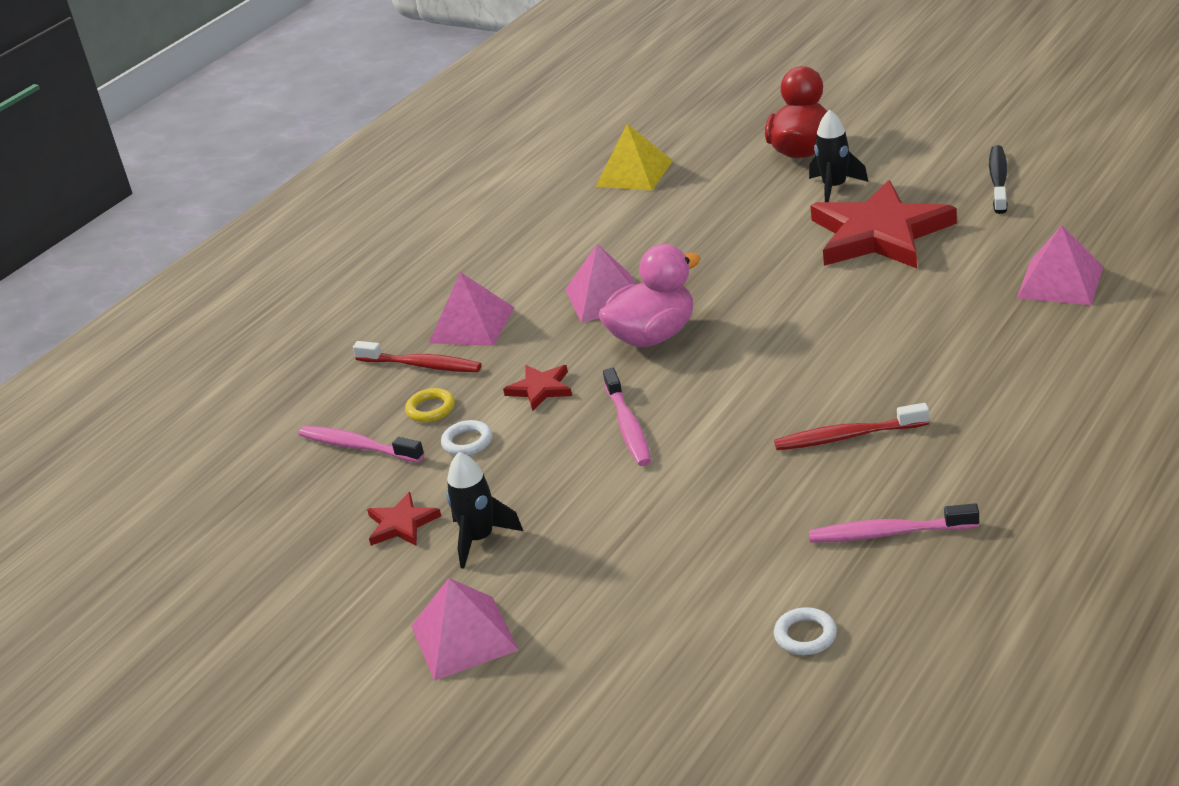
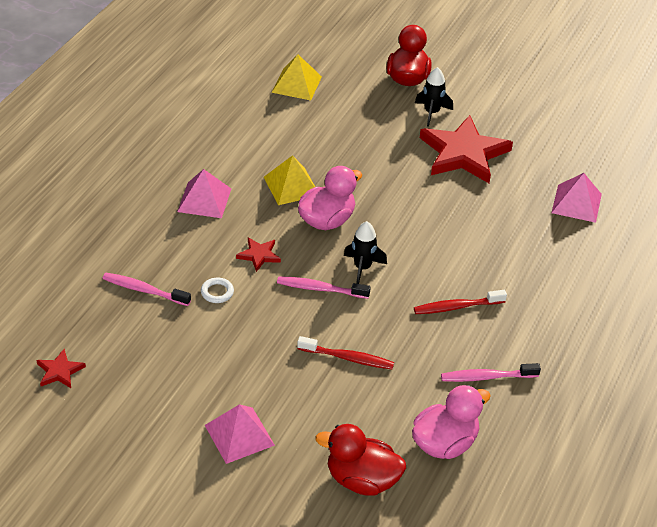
camera: 15 degrees left, 10 degrees up
red toothbrush [353,341,482,372] -> red toothbrush moved to [297,336,394,369]
red star [367,492,441,546] -> red star moved to [37,349,86,388]
yellow ring [405,388,455,422] -> none
black rocket [446,452,523,569] -> black rocket moved to [344,221,387,284]
pink pyramid [565,244,635,323] -> yellow pyramid [264,155,315,205]
pink toothbrush [603,368,651,466] -> pink toothbrush turned 120 degrees clockwise [277,276,371,299]
white ring [774,607,837,655] -> pink duck [412,385,491,459]
black toothbrush [989,145,1008,214] -> none
none -> red duck [315,424,406,496]

